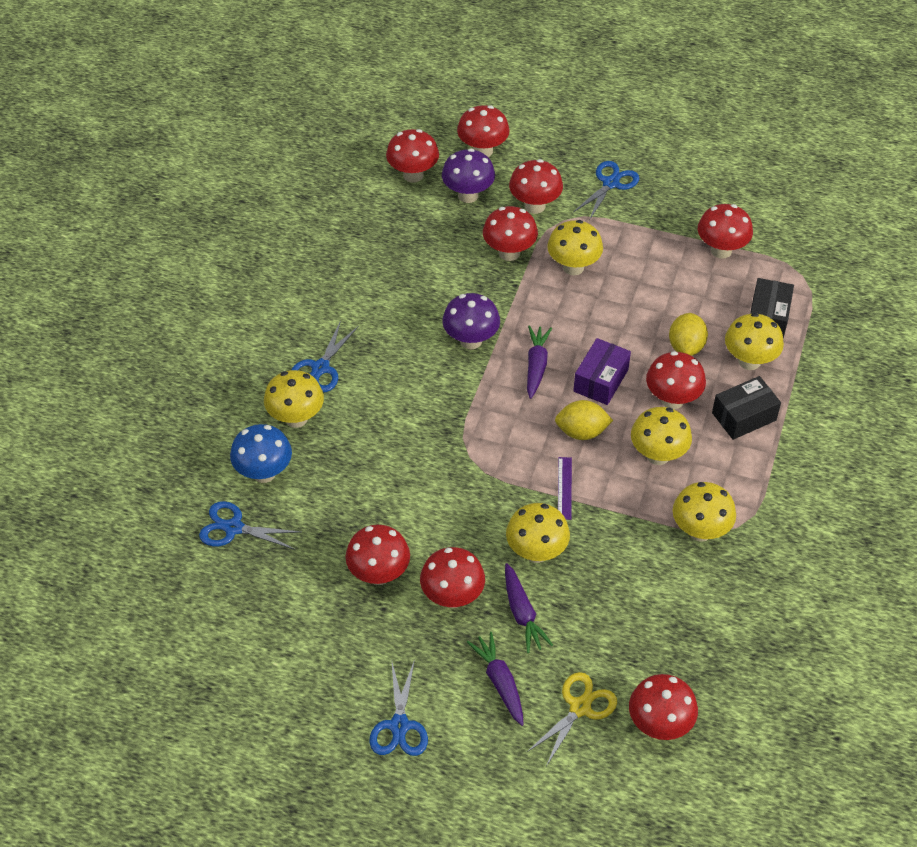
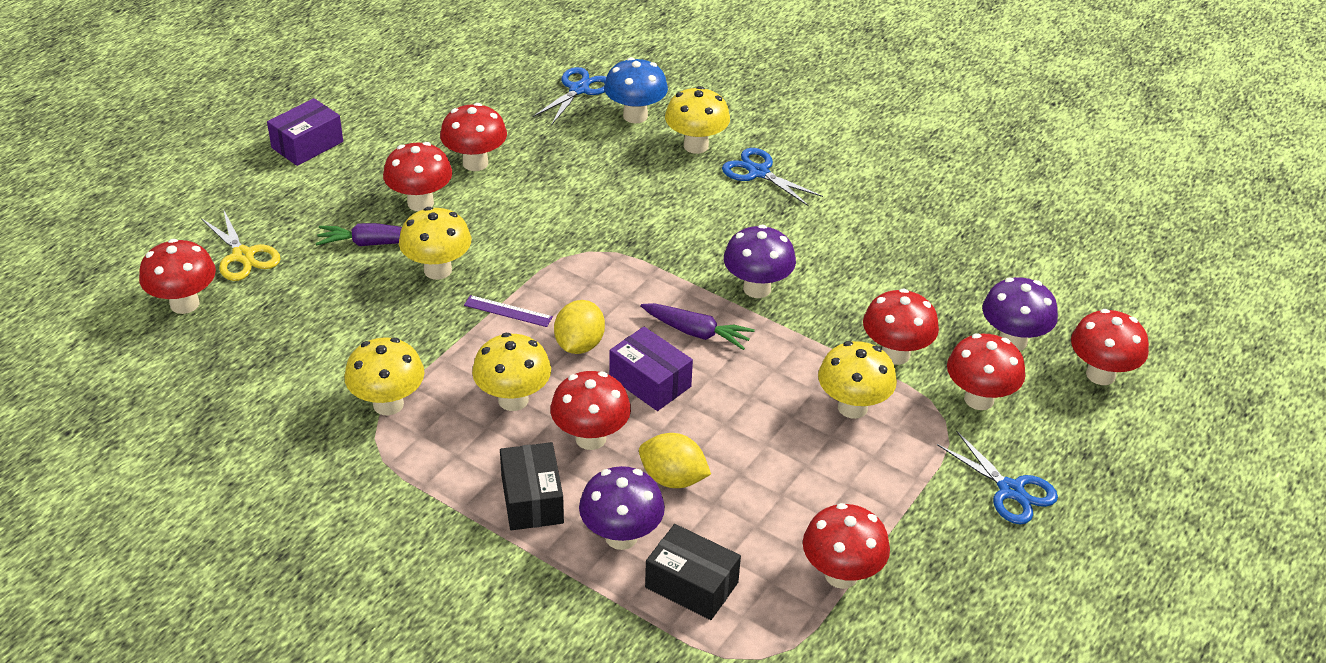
camera: 105 degrees right, 10 degrees down
blue scissors [369,659,428,756] -> purple box [267,98,343,166]
red mushroom [386,129,439,183] -> none
purple carrot [467,632,524,726] -> none
yellow mushroom [725,313,784,370] -> purple mushroom [579,466,665,550]

